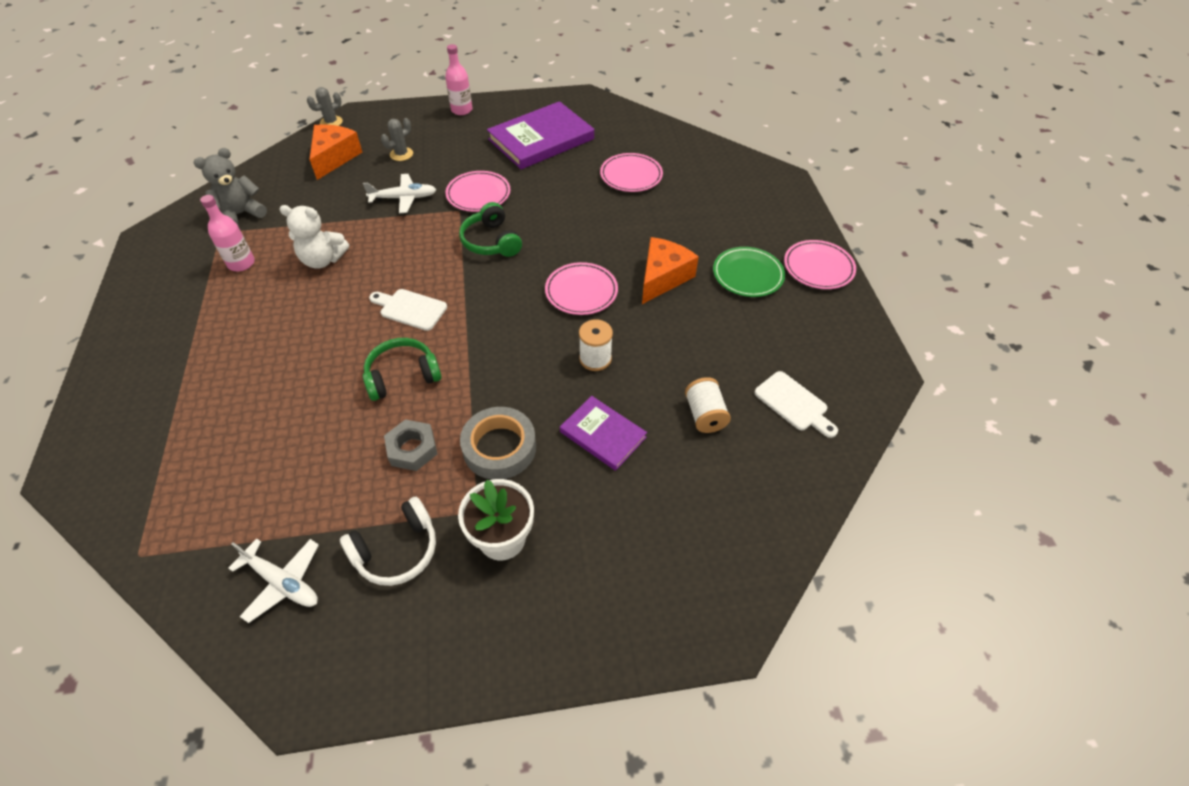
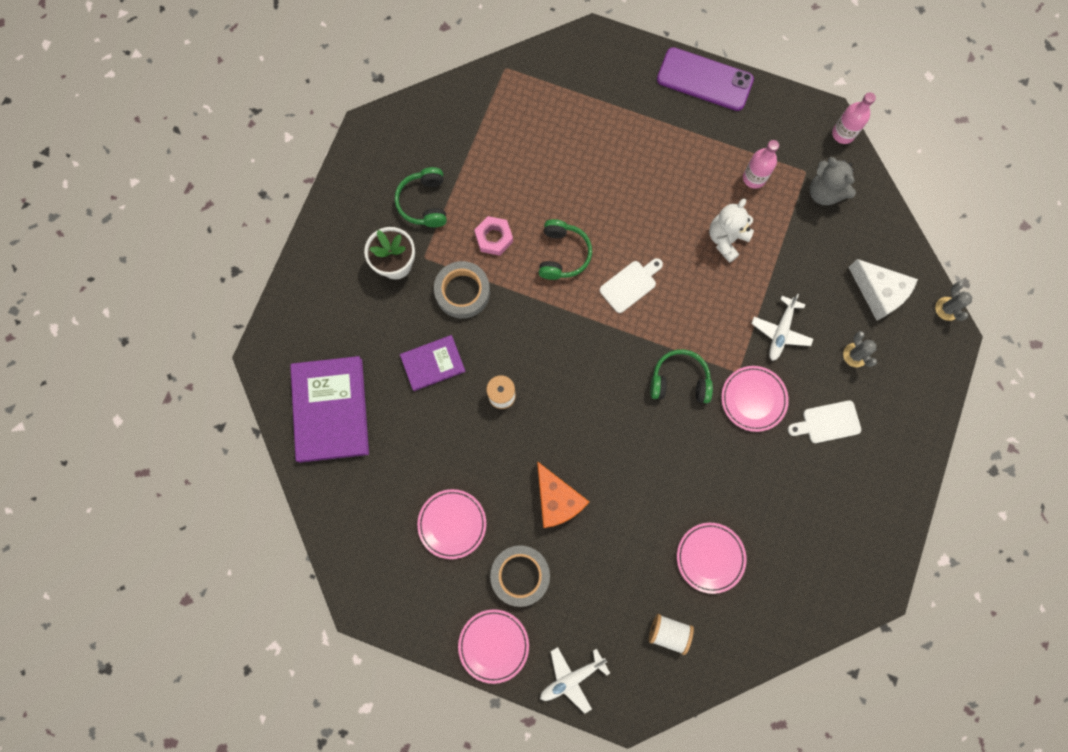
camera: 120 degrees right, 25 degrees up
grey teddy bear [194,148,267,226] -> grey teddy bear turned 150 degrees clockwise [810,157,856,205]
white plane [228,539,319,623] -> white plane moved to [540,647,610,714]
orange cheese [309,124,362,180] -> white cheese [848,259,918,321]
white headphones [340,497,436,586] -> green headphones [395,167,447,227]
grey nut [384,419,437,471] -> pink nut [474,216,513,256]
pink bottle [445,44,472,115] -> pink bottle moved to [832,92,876,144]
purple book [487,101,594,169] -> purple book moved to [290,356,369,463]
pink plate [545,262,618,315] -> pink plate moved to [417,489,486,559]
white spool [685,377,731,433] -> white spool moved to [649,614,694,655]
green plate [713,247,785,297] -> grey tape [490,545,550,607]
white cutting board [754,371,838,438] -> white cutting board moved to [788,401,861,443]
none -> purple phone [657,47,754,111]

